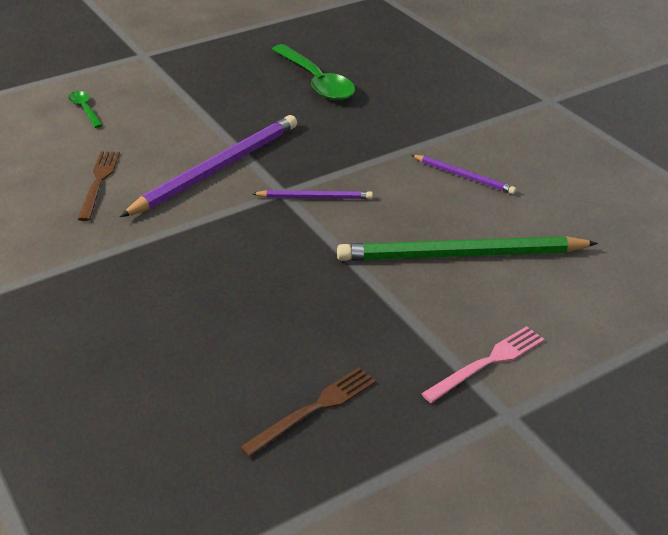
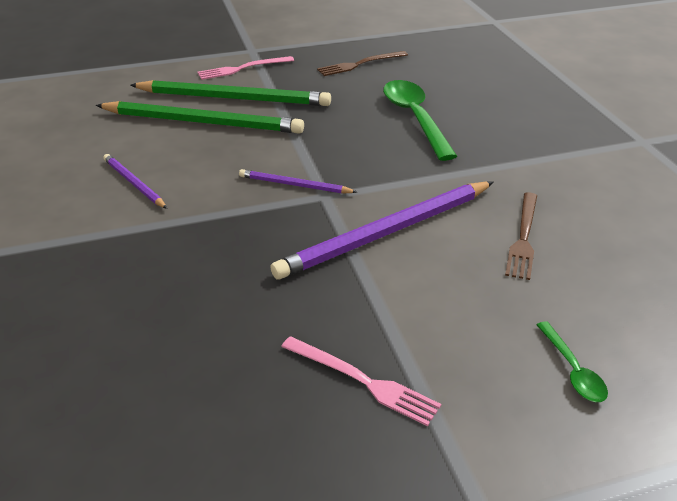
camera: 165 degrees left, 0 degrees up
green spoon [272,44,355,101] -> green spoon moved to [383,80,457,161]
none -> green pencil [130,80,331,106]
none -> pink fork [281,336,441,427]

